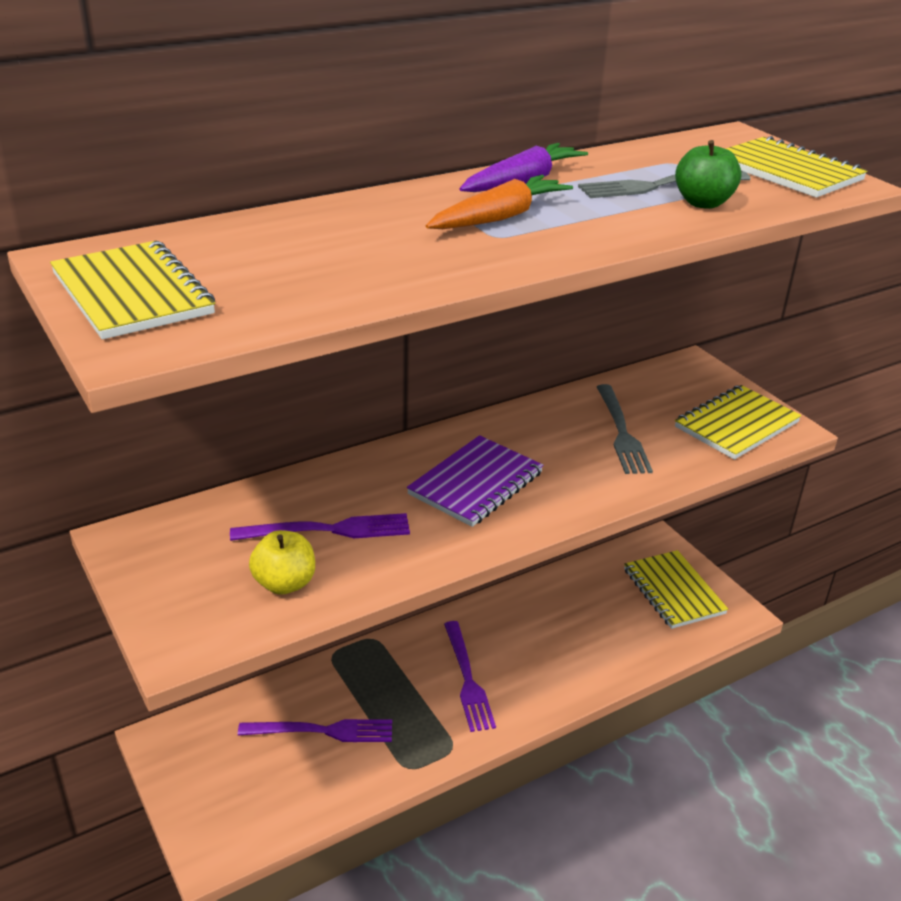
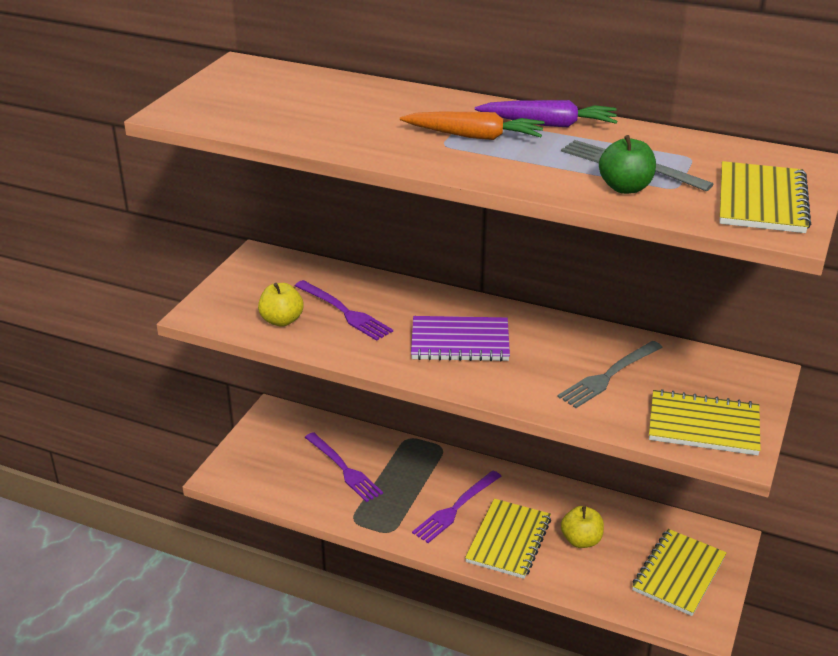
camera: 55 degrees right, 0 degrees up
yellow notebook [50,241,215,340] -> yellow notebook moved to [465,499,551,579]
none -> yellow apple [561,506,604,548]

